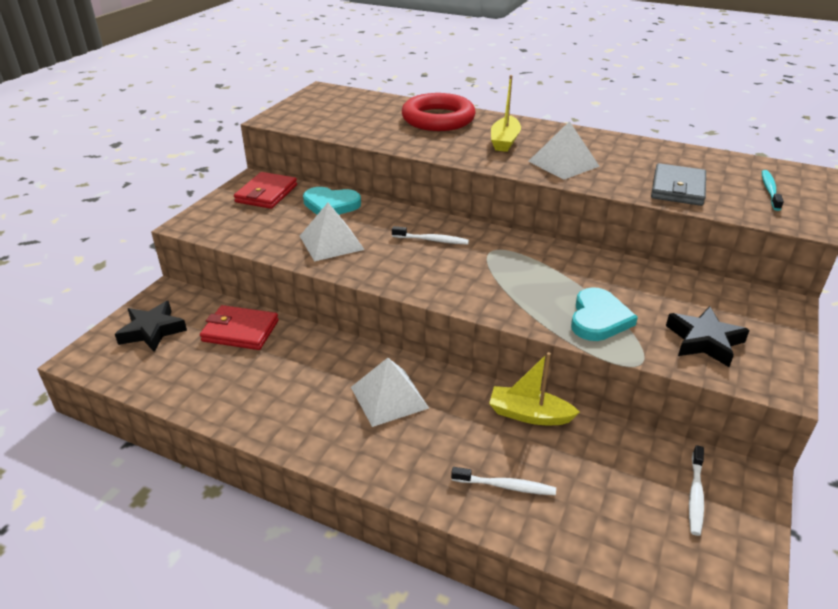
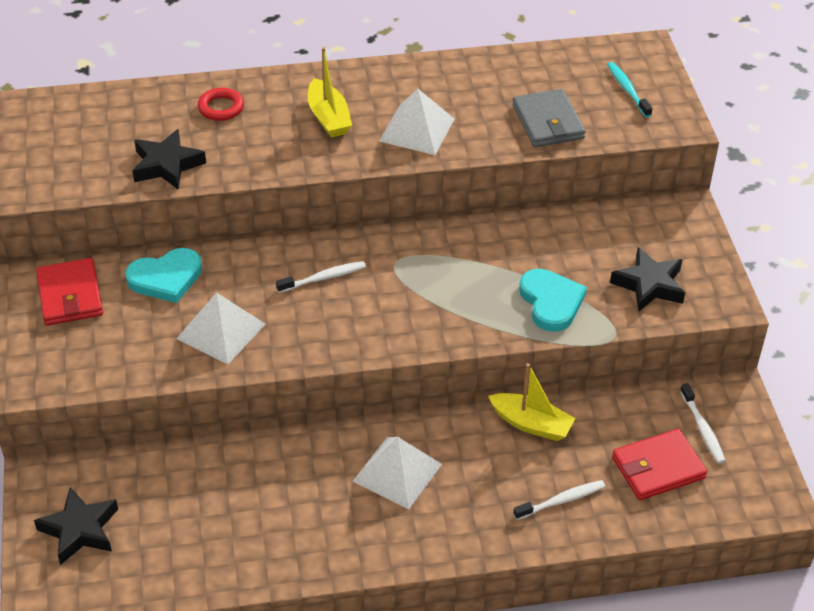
camera: 35 degrees left, 10 degrees up
red wallet [200,305,279,350] -> red wallet moved to [612,429,707,500]
red ring [402,93,476,131] -> red ring [198,88,244,121], size x0.47
yellow boat [489,352,580,425] -> yellow boat turned 135 degrees counterclockwise [488,363,576,441]
none -> black star [132,129,206,190]

